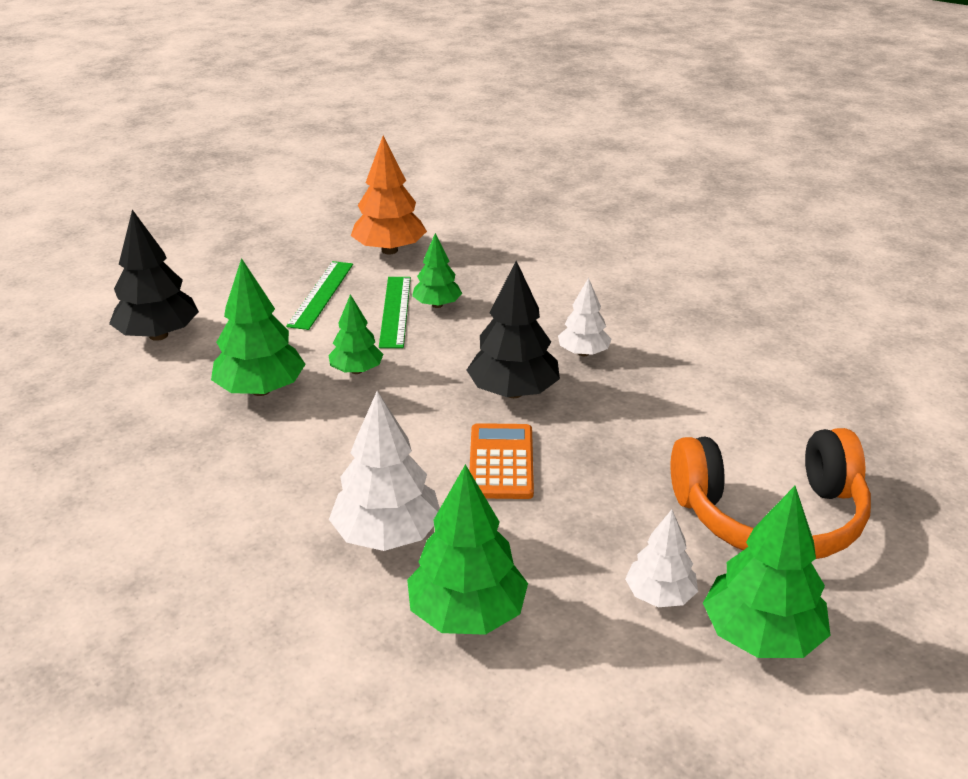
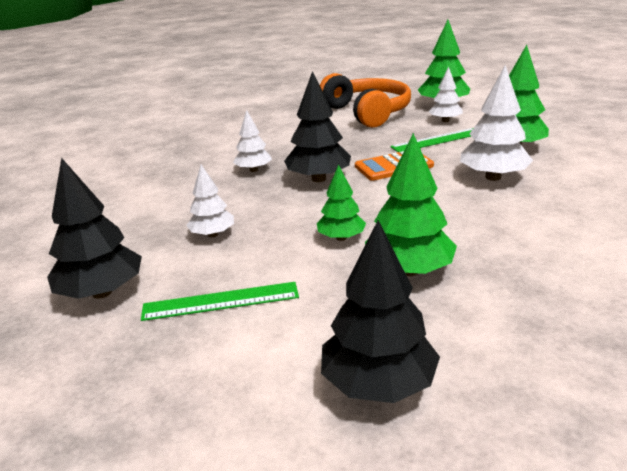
camera: 110 degrees left, 5 degrees down
orange tree [351,136,427,254] -> black tree [47,158,142,299]
green ruler [379,277,411,348] -> green ruler moved to [390,128,473,152]
green tree [412,233,462,308] -> white tree [186,165,234,237]

